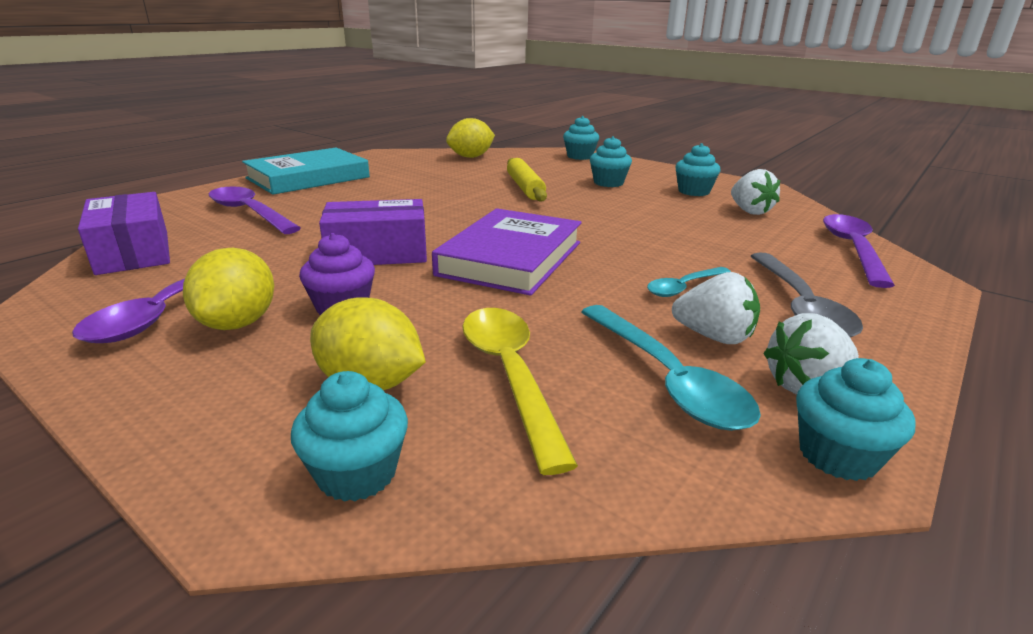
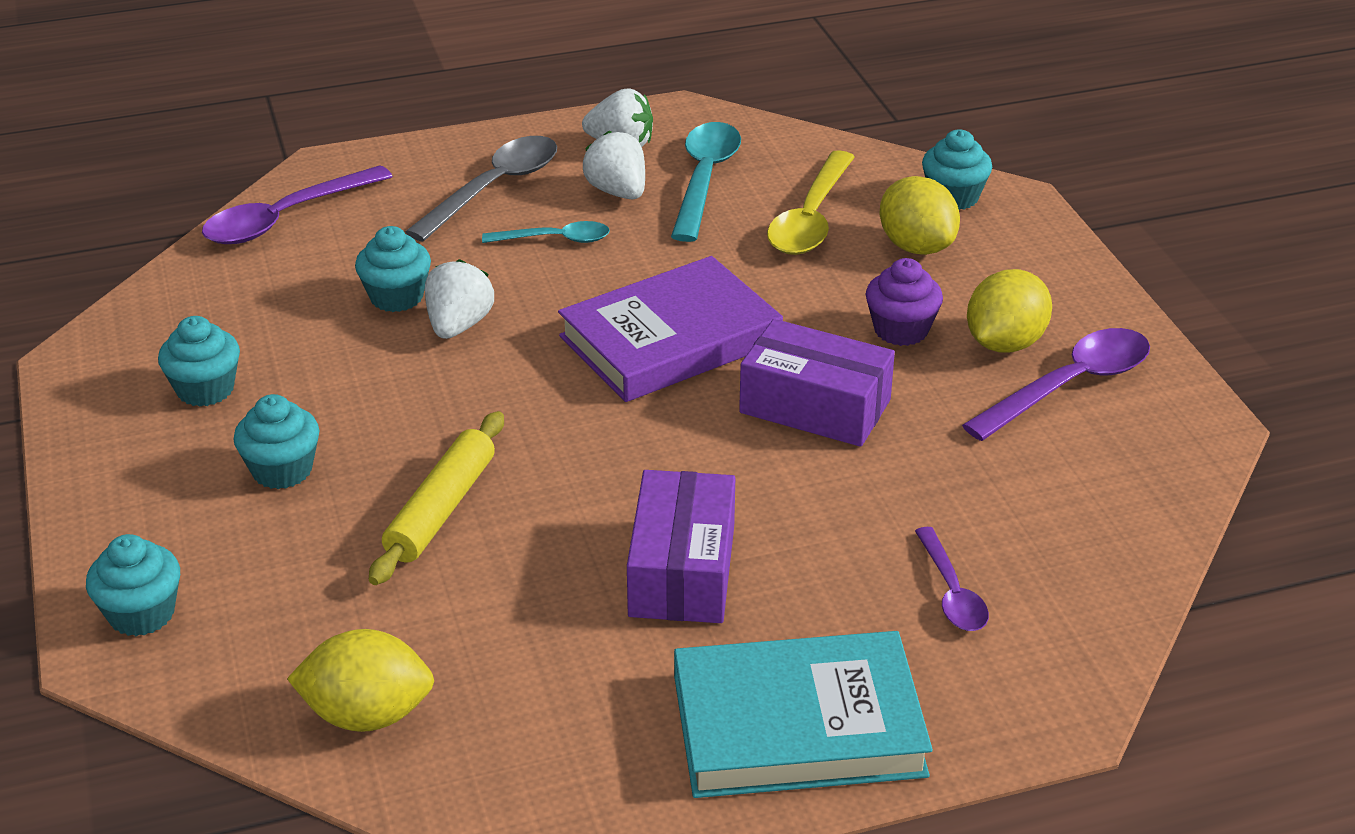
camera: 145 degrees left, 10 degrees up
purple box [78,192,170,275] -> purple box moved to [627,470,735,623]
purple spoon [209,186,301,234] -> purple spoon [915,527,989,631], size x0.59
white strawberry [731,169,780,215] -> white strawberry moved to [425,259,494,339]
turquoise cupcake [796,358,915,481] -> turquoise cupcake moved to [355,226,431,312]

